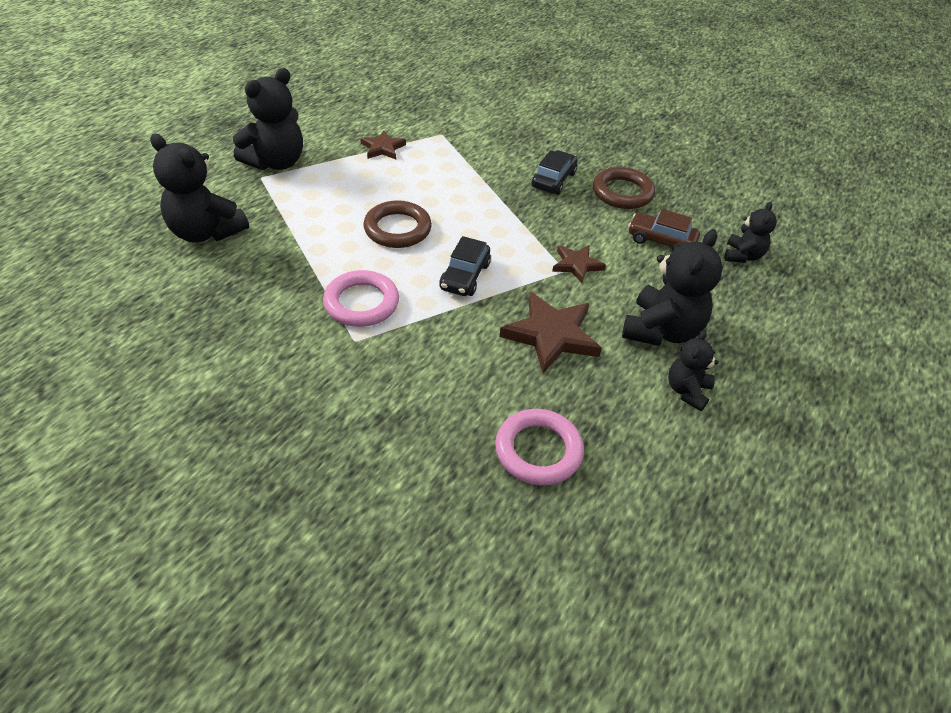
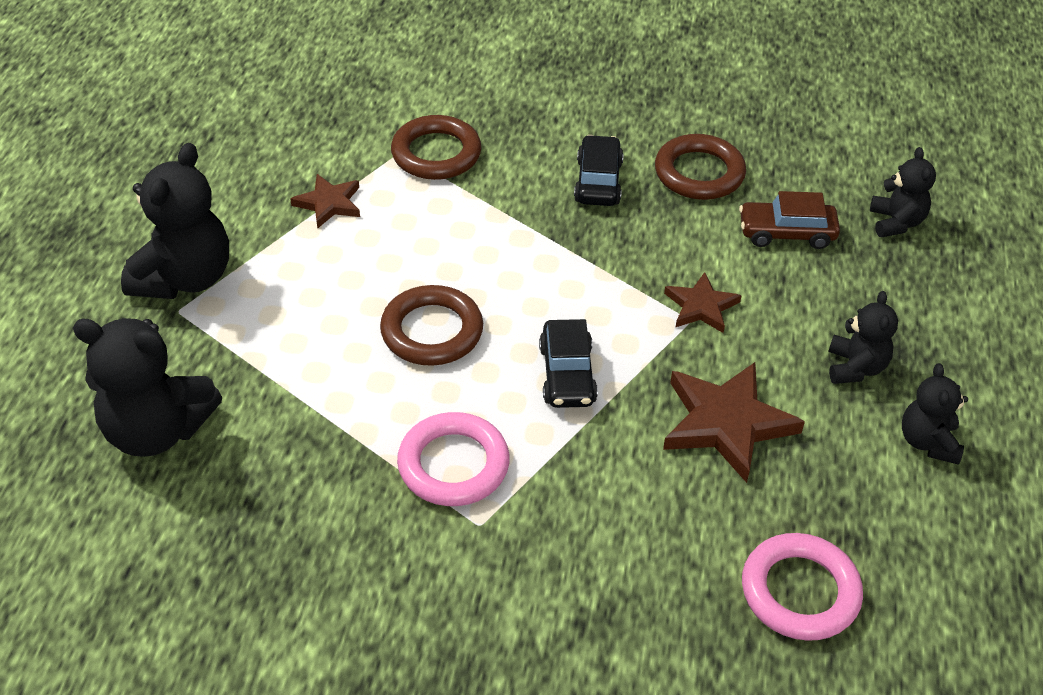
camera: 20 degrees left, 0 degrees up
black teddy bear [622,229,723,346] -> black teddy bear [828,291,898,384], size x0.57
none -> brown ring [391,115,482,180]

